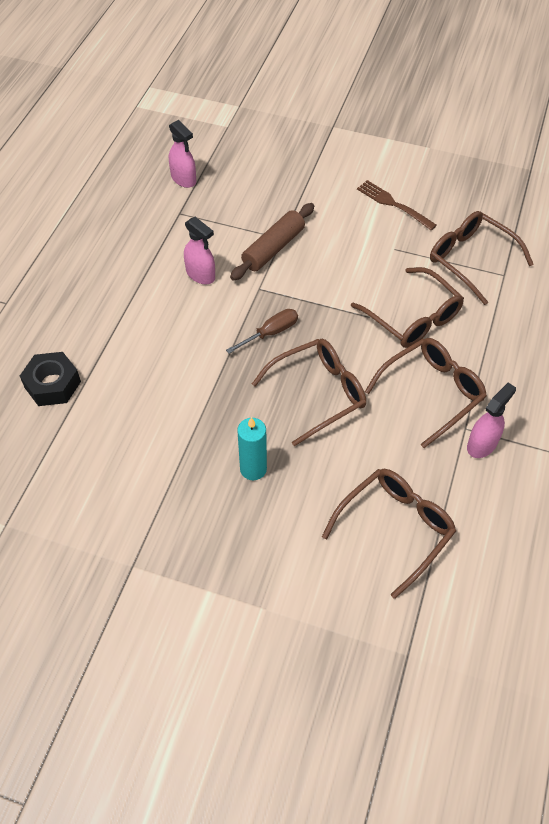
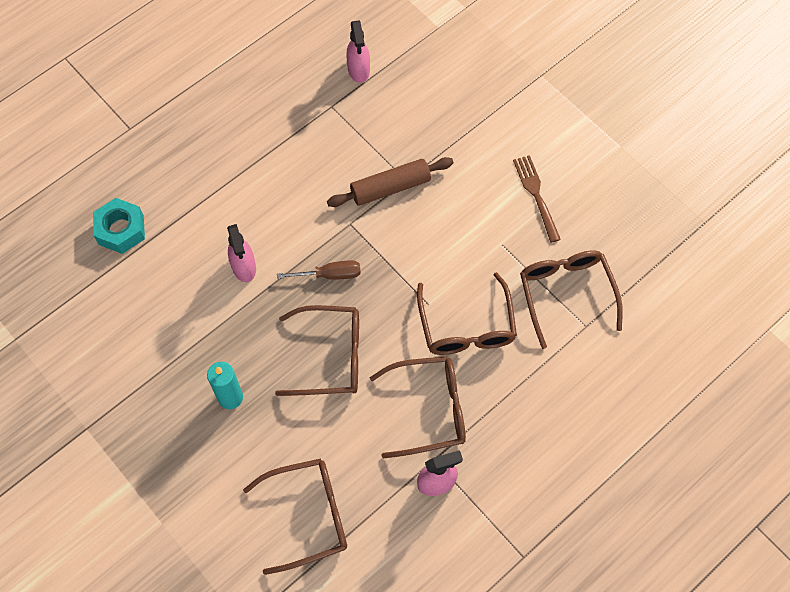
camera: 30 degrees right, 10 degrees up
black nut [20,352,81,406] -> turquoise nut [93,198,145,254]
pink spray bottle [184,217,215,284] -> pink spray bottle moved to [227,224,256,282]

